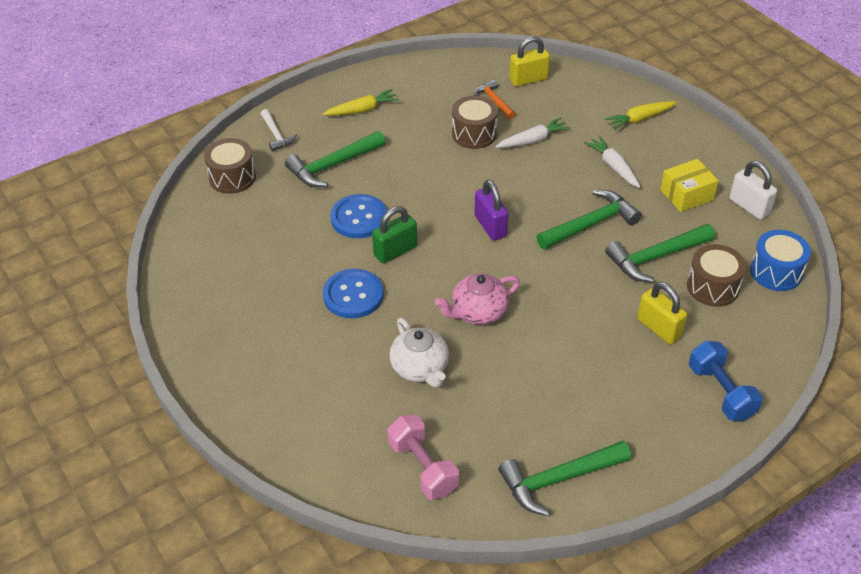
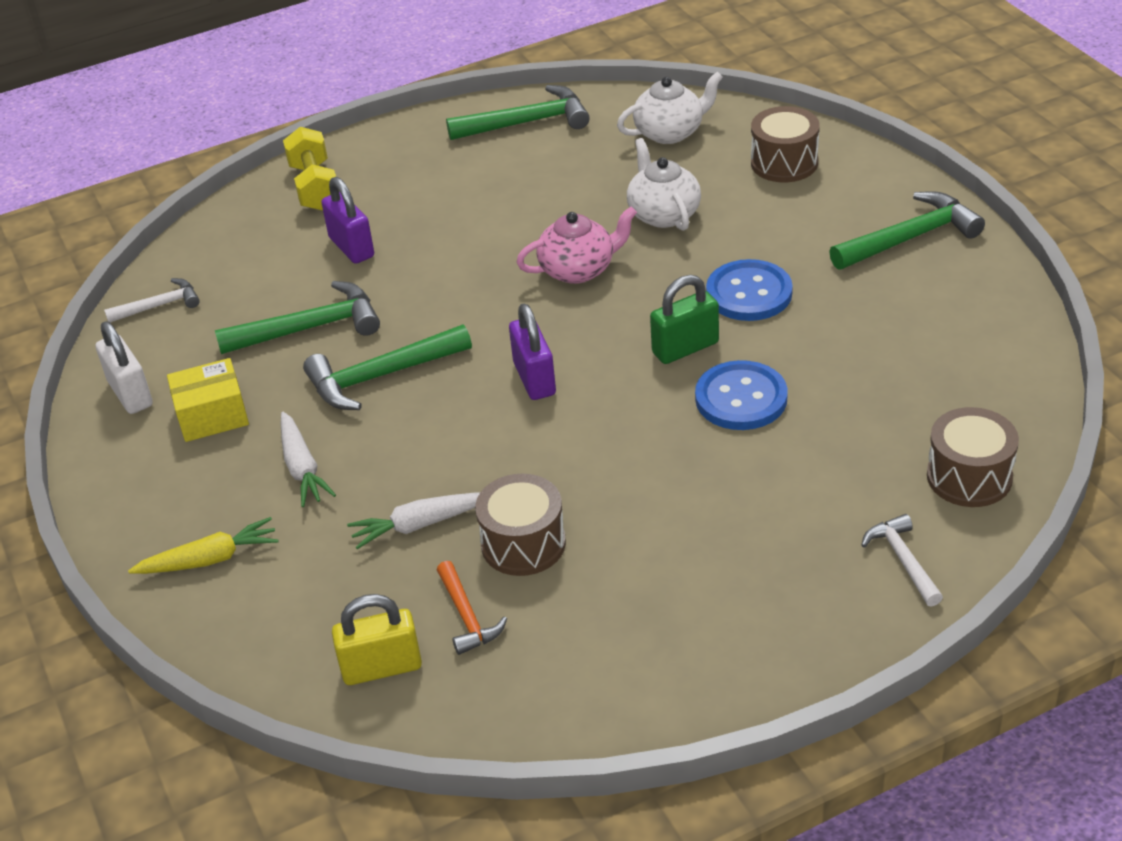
camera: 170 degrees left, 5 degrees down
green hammer [285,131,385,187] -> green hammer moved to [829,191,985,270]
yellow carrot [323,89,399,116] -> none
pink dumbbell [387,415,459,500] -> white teapot [617,72,723,144]
yellow padlock [637,282,687,344] -> purple padlock [321,177,374,264]
brown drum [687,244,746,307] -> brown drum moved to [751,106,820,182]
blue dumbbell [689,341,763,421] -> yellow dumbbell [283,127,336,211]
blue drum [750,230,811,291] -> white hammer [104,278,200,323]

